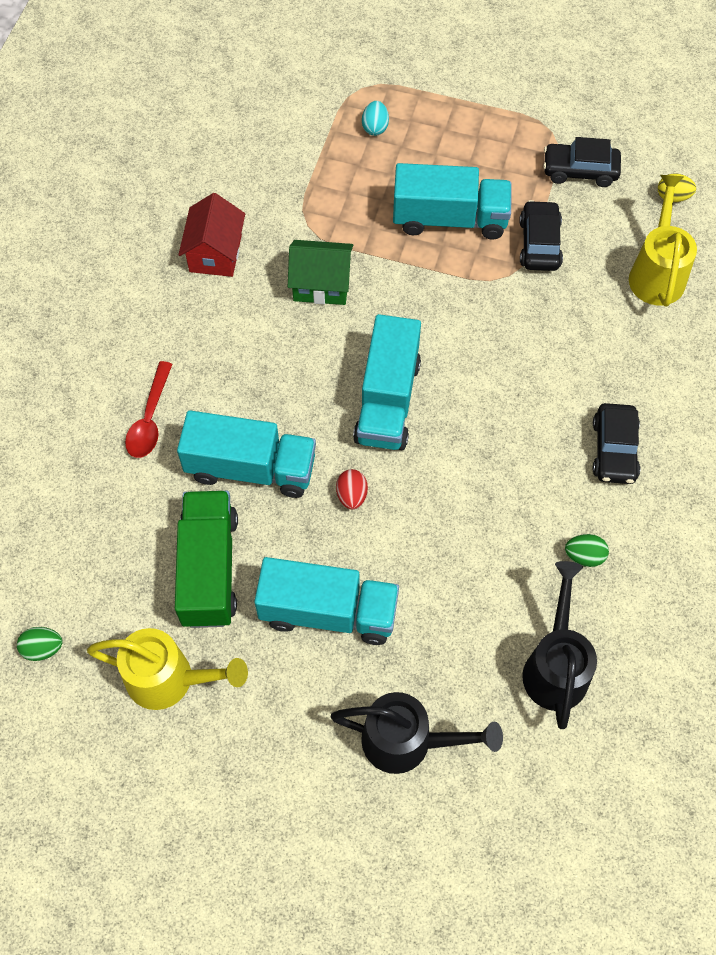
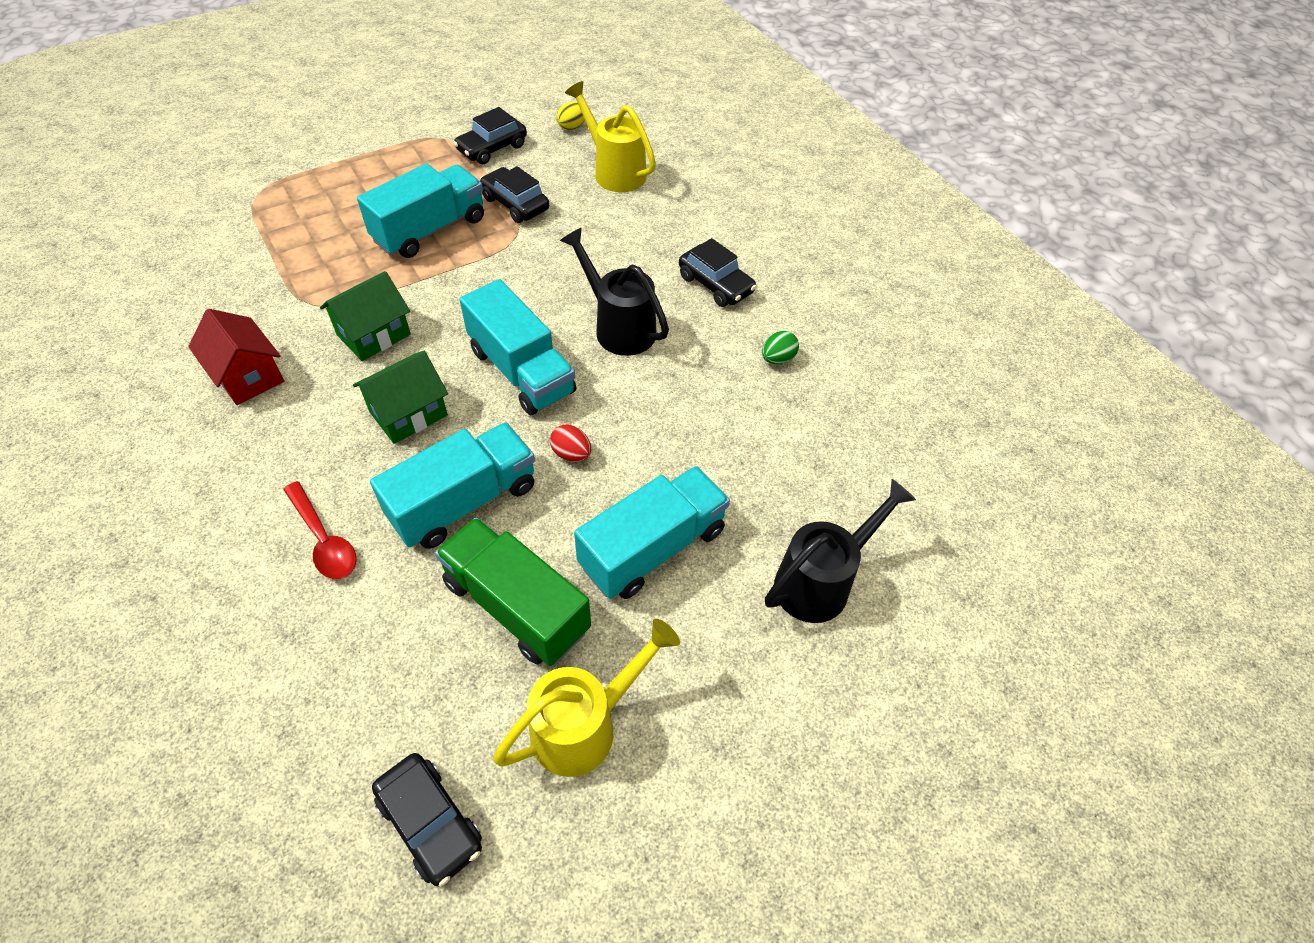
camera: 50 degrees left, 10 degrees down
green egg [17,627,63,661] -> black car [372,753,482,886]
turquoise egg [362,101,389,136] -> none
black watering can [522,561,597,729] -> black watering can moved to [560,227,669,356]
none -> green house [353,351,448,444]

